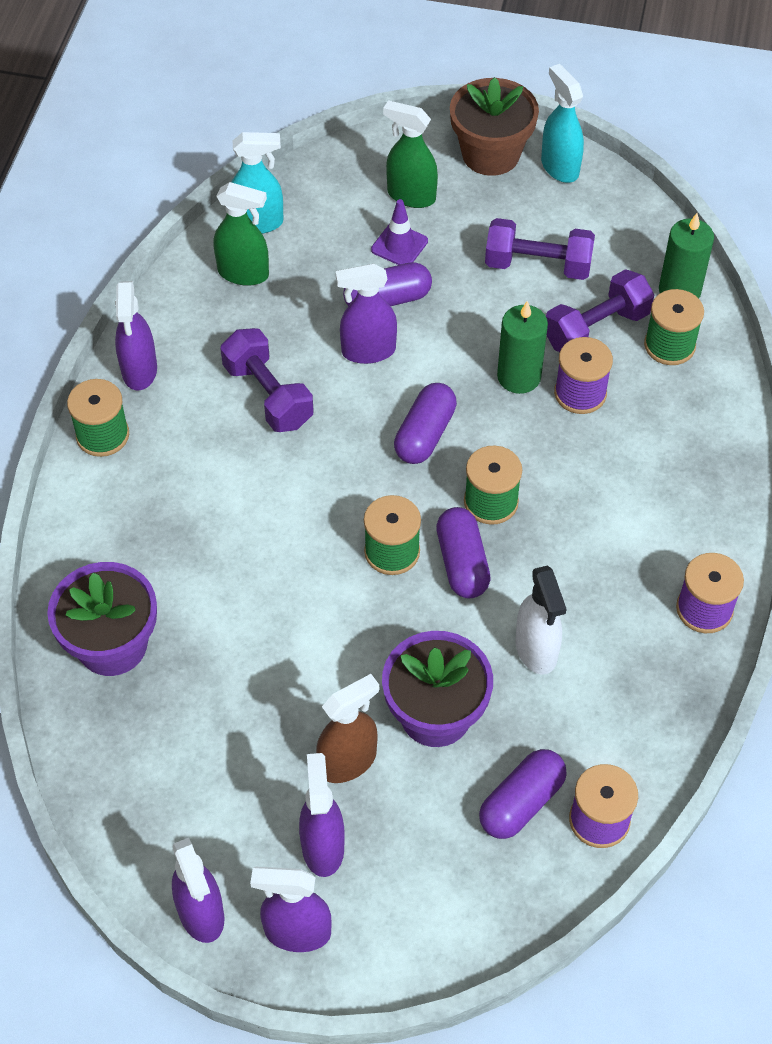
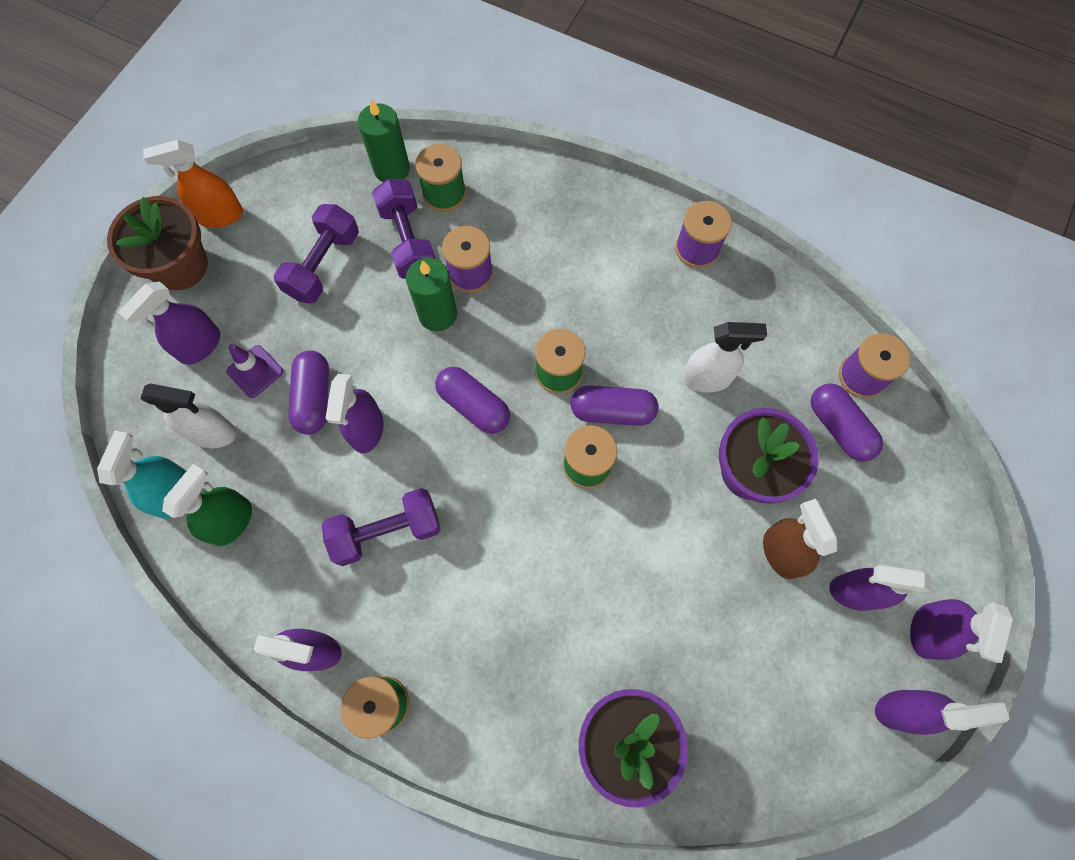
camera: 75 degrees left, 15 degrees up
green spray bottle [383,100,438,208] -> purple spray bottle [118,281,220,365]
turquoise spray bottle [541,64,584,183] -> orange spray bottle [143,140,243,228]
none -> white spray bottle [141,383,236,448]

